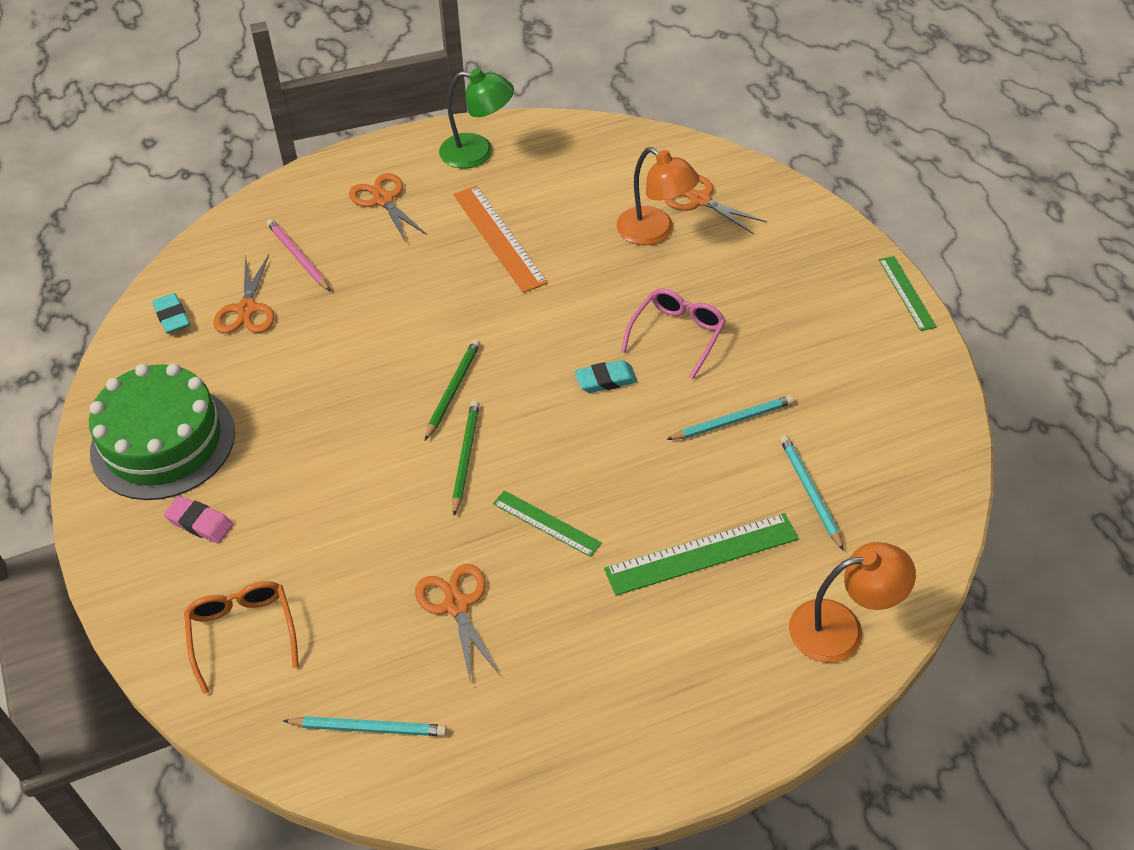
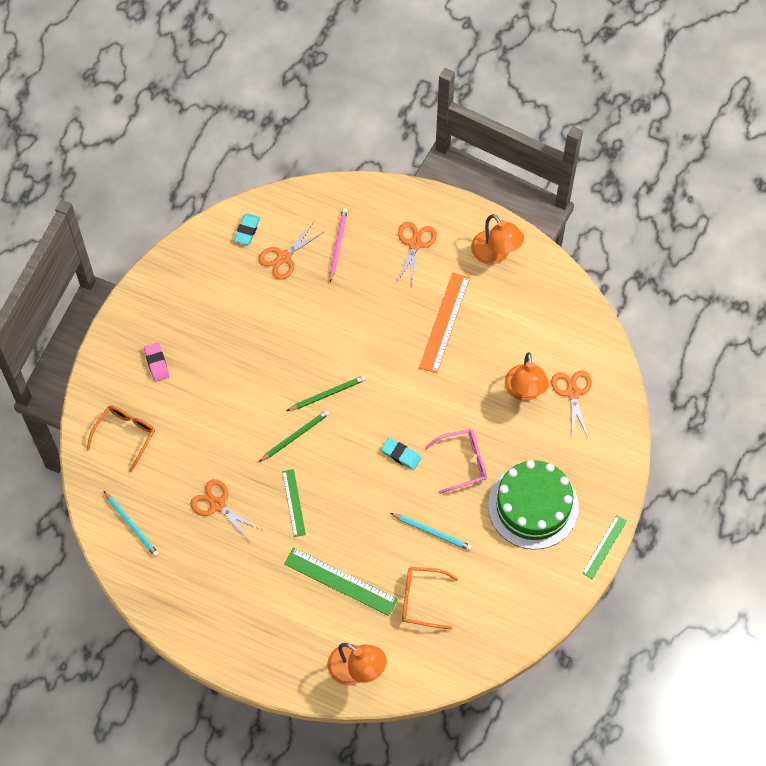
camera: 45 degrees right, 15 degrees up
green cake [89,363,235,500] -> green cake moved to [488,460,579,550]
orange scissors [415,564,500,684] -> orange scissors turned 75 degrees counterclockwise [190,479,261,541]
green lamp [439,68,514,168] -> orange lamp [471,214,524,265]
turquoise pencil [780,435,844,551] -> orange glasses [402,567,458,630]

